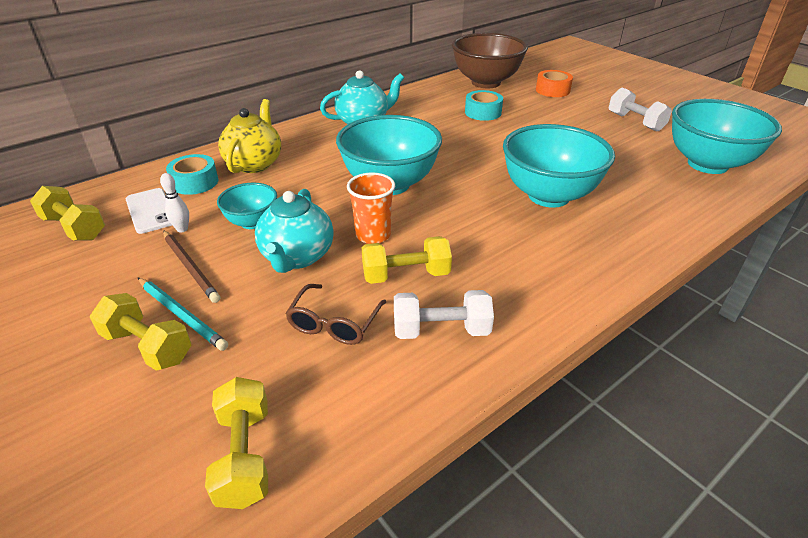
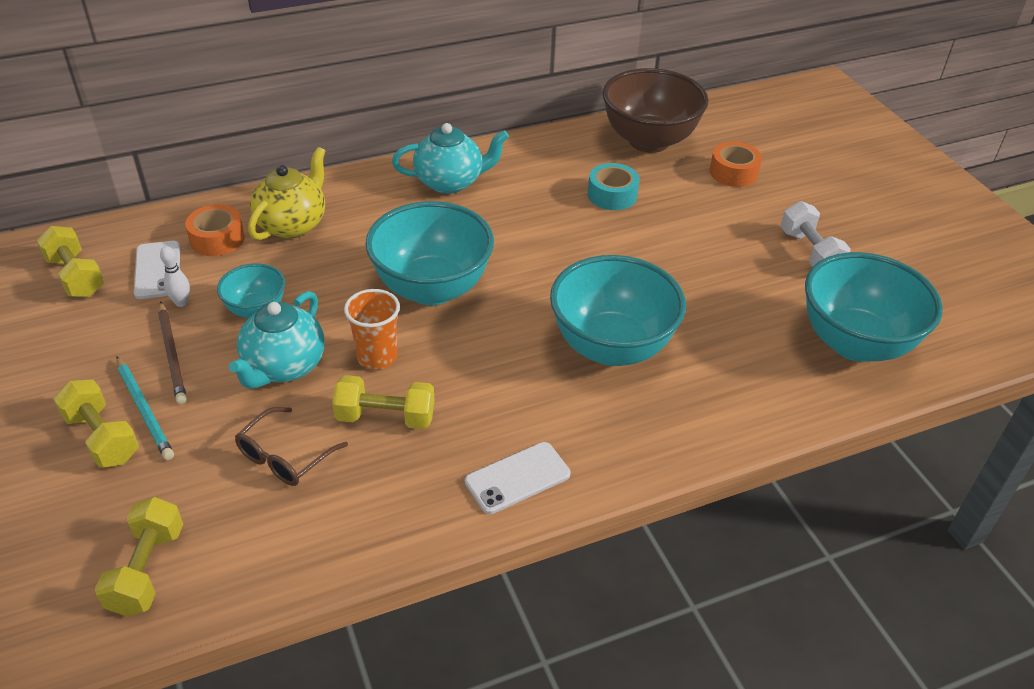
camera: 15 degrees right, 5 degrees up
turquoise tape [166,154,218,195] -> orange tape [185,205,245,256]
white dumbbell [394,290,494,339] -> none
none -> white phone [465,442,570,514]

